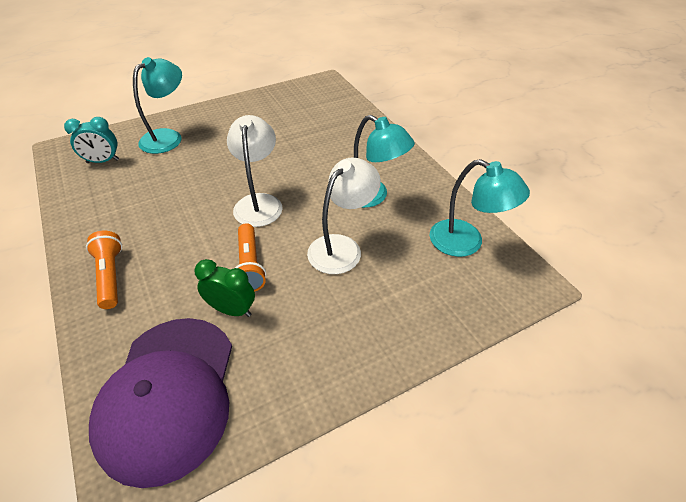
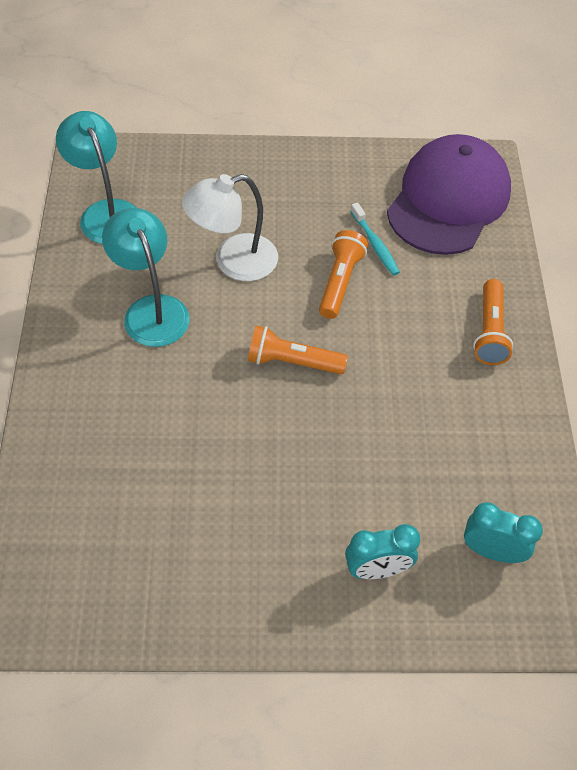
camera: 155 degrees left, 10 degrees up
turquoise lamp [133,57,182,154] -> turquoise clock [345,524,420,579]
green clock [194,259,255,317] -> turquoise toothbrush [350,202,400,276]
white lamp [227,115,283,227] -> orange flashlight [248,326,348,374]

